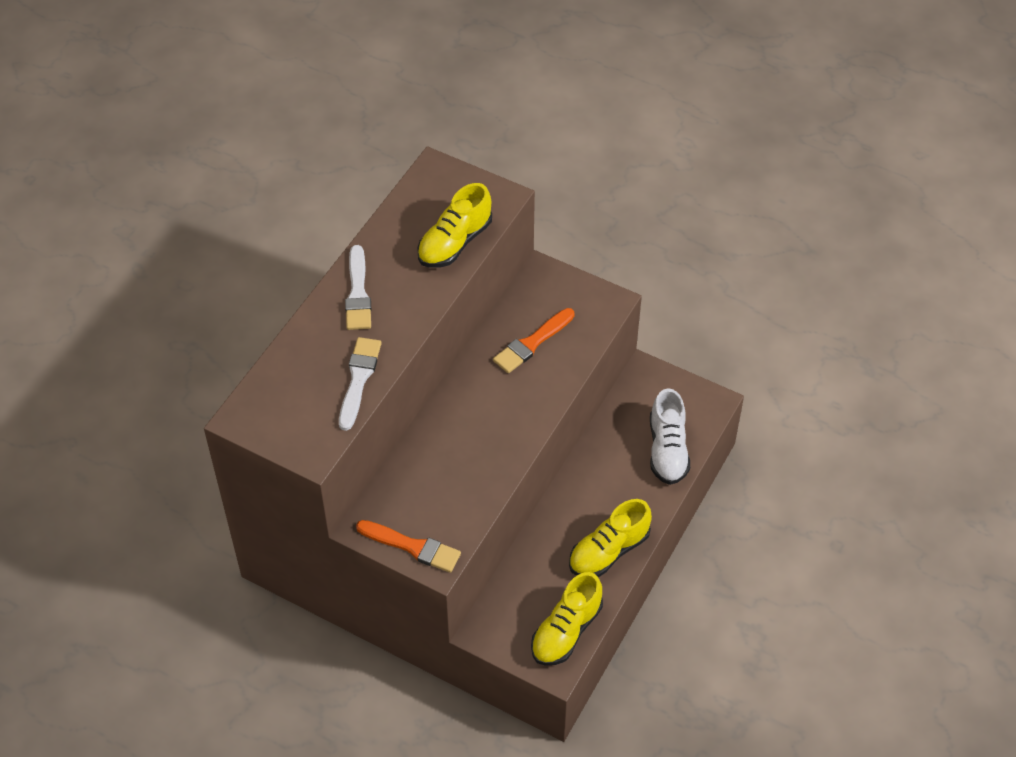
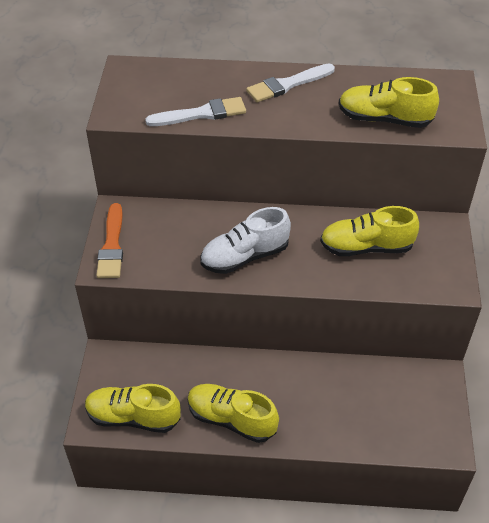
camera: 65 degrees right, 5 degrees down
orange brush [493,308,575,373] -> yellow shoe [320,206,419,256]
white shoe [650,388,690,485] -> white shoe moved to [200,207,291,274]

